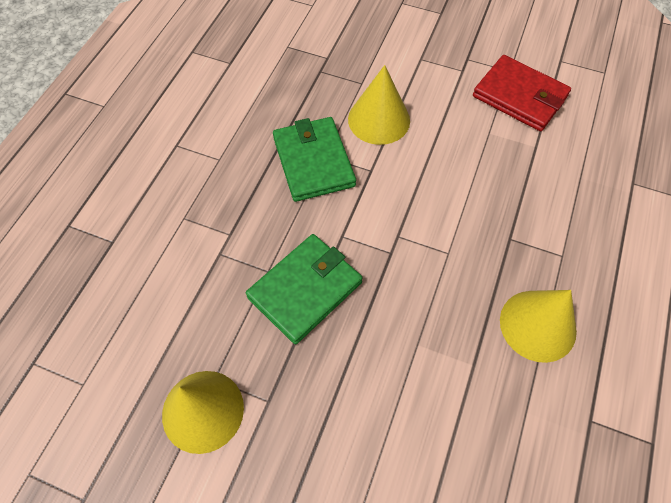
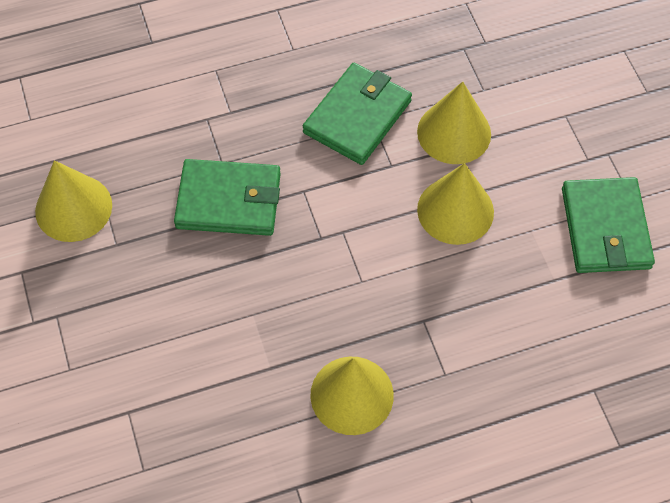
camera: 50 degrees right, 0 degrees up
red wallet [473,55,571,131] -> green wallet [562,177,655,273]
none -> yellow cone [417,163,494,245]

